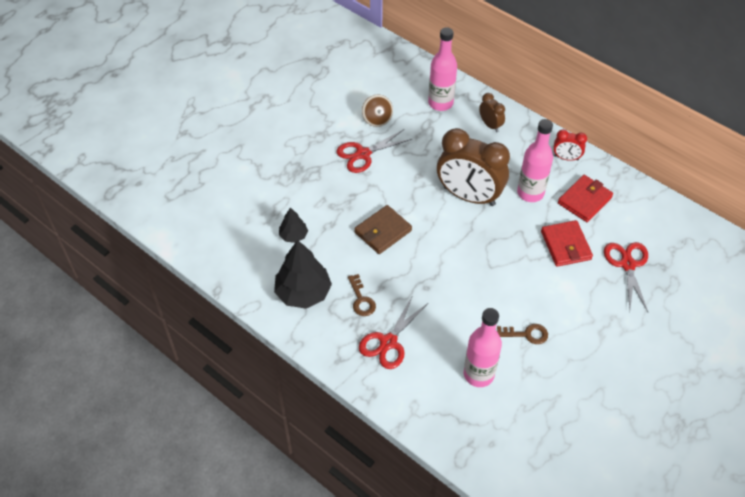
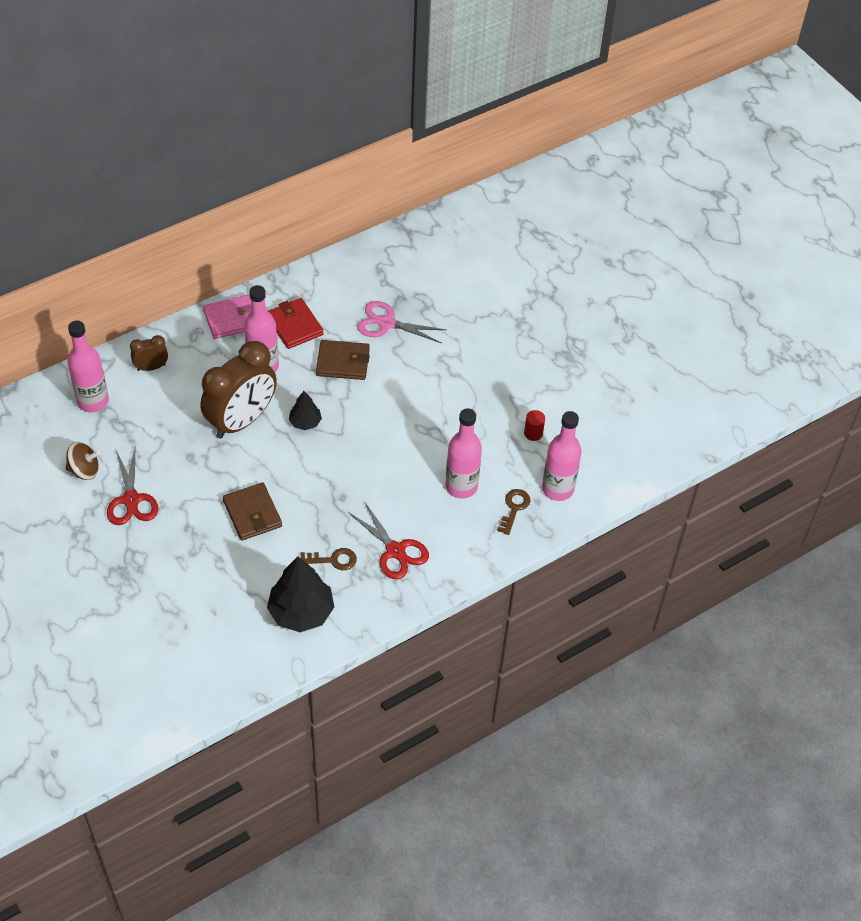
camera: 75 degrees left, 0 degrees up
black tree [279,207,308,243] -> black tree moved to [289,391,322,430]
brown key [497,324,548,344] -> brown key moved to [497,489,530,535]
red wallet [541,220,593,267] -> brown wallet [316,340,370,380]
red clock [553,129,587,161] -> pink wallet [203,295,252,339]
red scissors [604,242,648,312] -> pink scissors [357,301,446,343]
none -> red cylinder [524,410,545,441]
none -> pink bottle [542,411,582,501]

